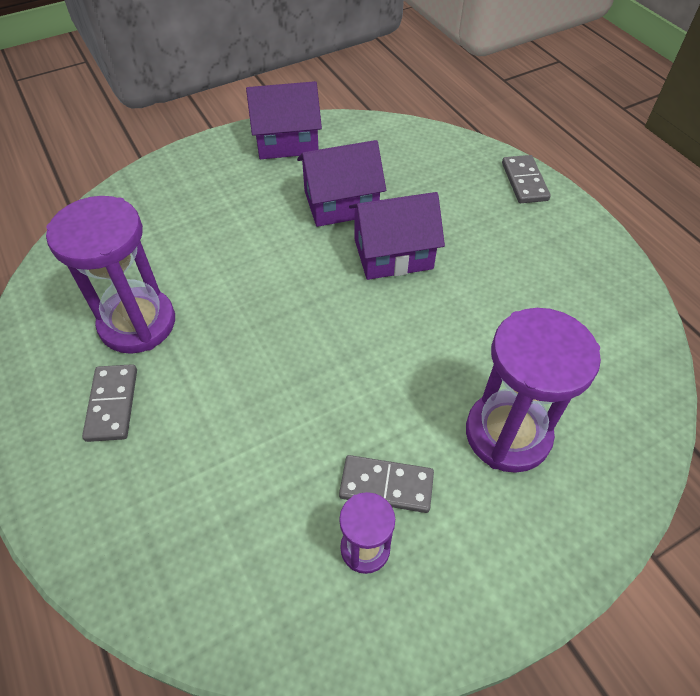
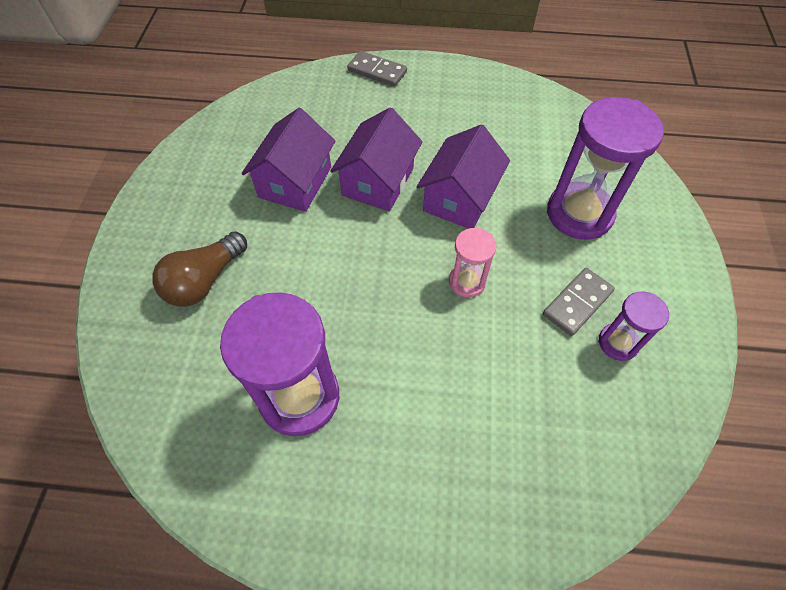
camera: 55 degrees left, 5 degrees up
grey domino [82,364,137,442] -> none
purple house [246,81,322,159] -> purple house moved to [417,124,510,229]
none -> brown light bulb [152,232,247,307]
none -> pink hourglass [449,227,497,297]

